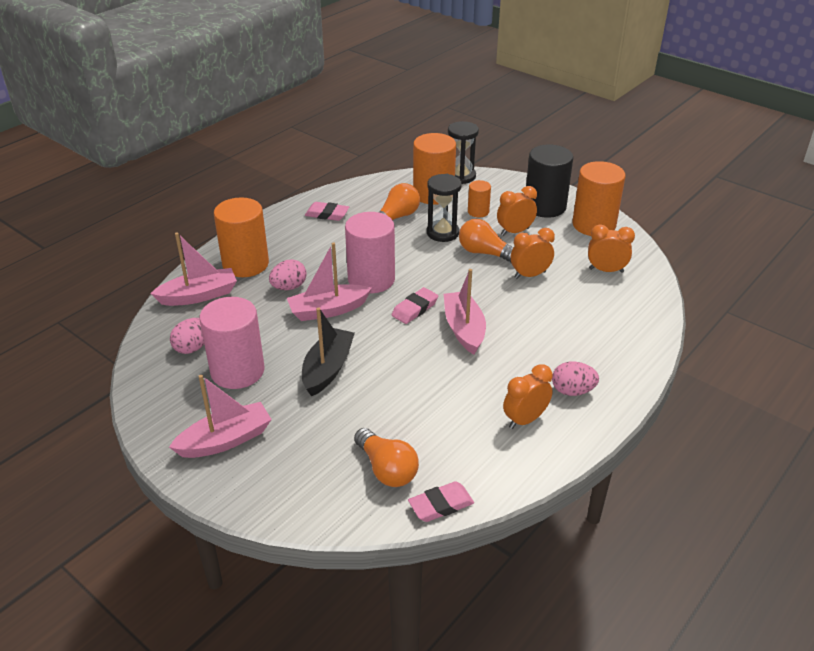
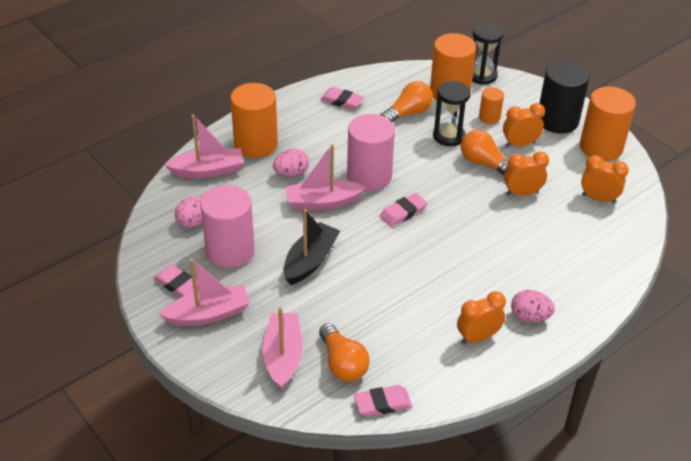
camera: 10 degrees right, 5 degrees up
pink boat [444,269,486,355] -> pink boat moved to [262,307,303,390]
none -> pink eraser [154,265,198,298]

